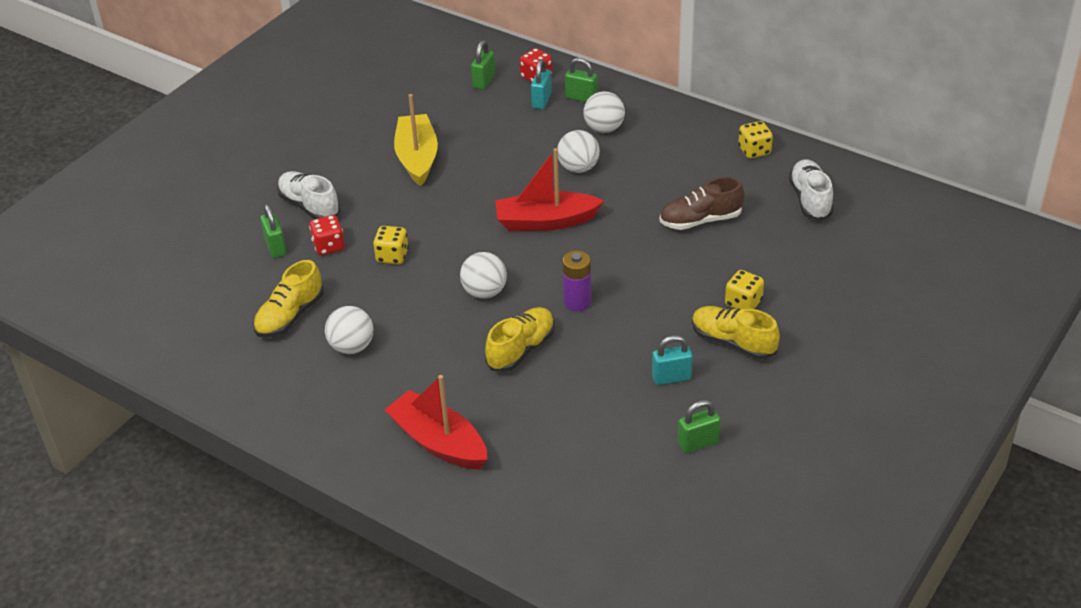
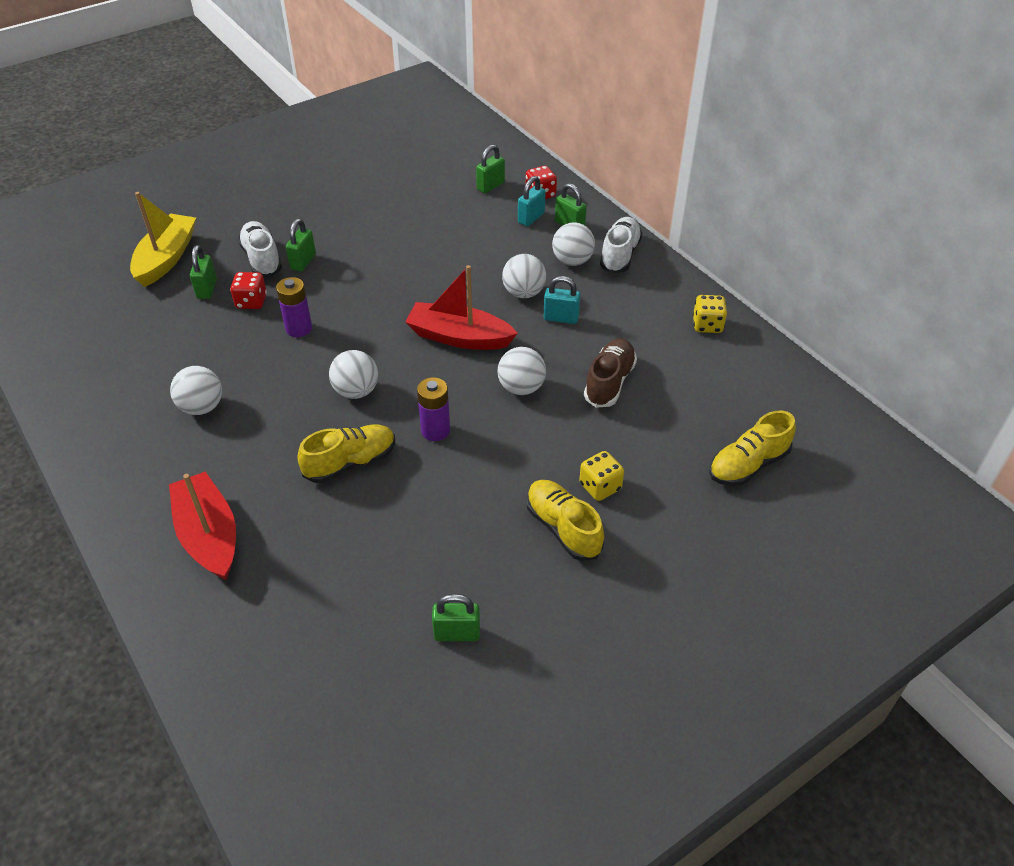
camera: 20 degrees right, 5 degrees up
yellow shoe [253,260,324,338] -> yellow shoe moved to [709,411,796,486]
yellow dice [373,226,409,264] -> purple battery [276,277,312,337]
yellow boat [394,94,438,186] -> yellow boat moved to [130,192,196,287]
turquoise padlock [652,335,693,385] -> turquoise padlock moved to [543,276,580,324]
brown shoe [660,177,744,230] -> brown shoe turned 105 degrees clockwise [584,338,637,408]
white shoe [789,159,833,221] -> white shoe moved to [600,217,642,273]
none -> green padlock [286,219,316,272]
none -> white ball [497,347,546,395]

